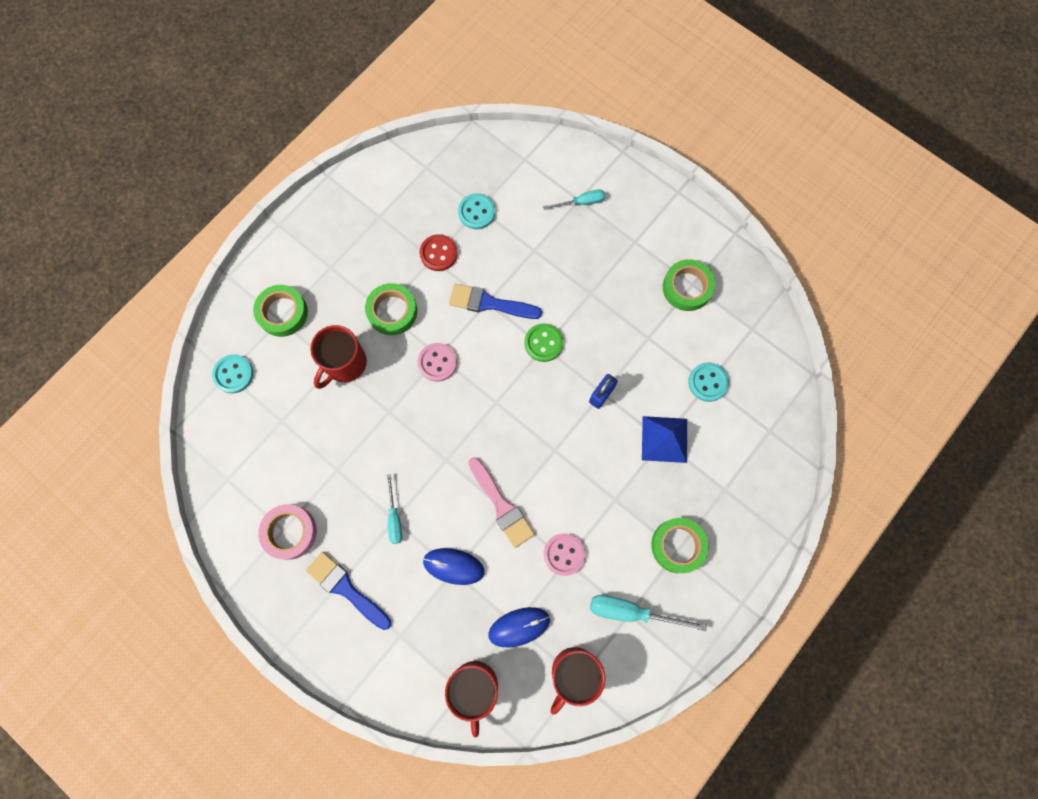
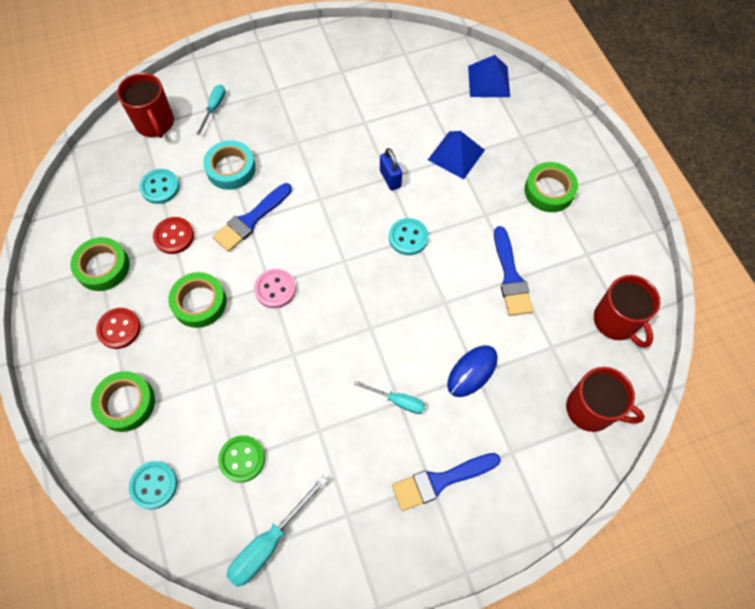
camera: 60 degrees left, 10 degrees down
pink tape [258,504,317,560] -> none
red mug [310,325,367,389] -> red mug moved to [117,73,174,138]
pink brush [468,457,535,548] -> none
blue mouse [488,607,550,648] -> none
green button [524,323,563,362] -> green button moved to [218,435,265,483]
pink button [544,533,585,576] -> blue brush [494,226,533,316]
turquoise screwdriver [590,595,707,631] -> turquoise screwdriver moved to [226,476,328,587]
green tape [663,259,715,311] -> green tape moved to [70,237,130,291]
turquoise button [688,362,729,402] -> turquoise button moved to [389,218,429,255]
none -> red button [96,308,141,349]
none -> turquoise tape [203,140,256,190]
none -> blue pyramid [468,55,510,97]

